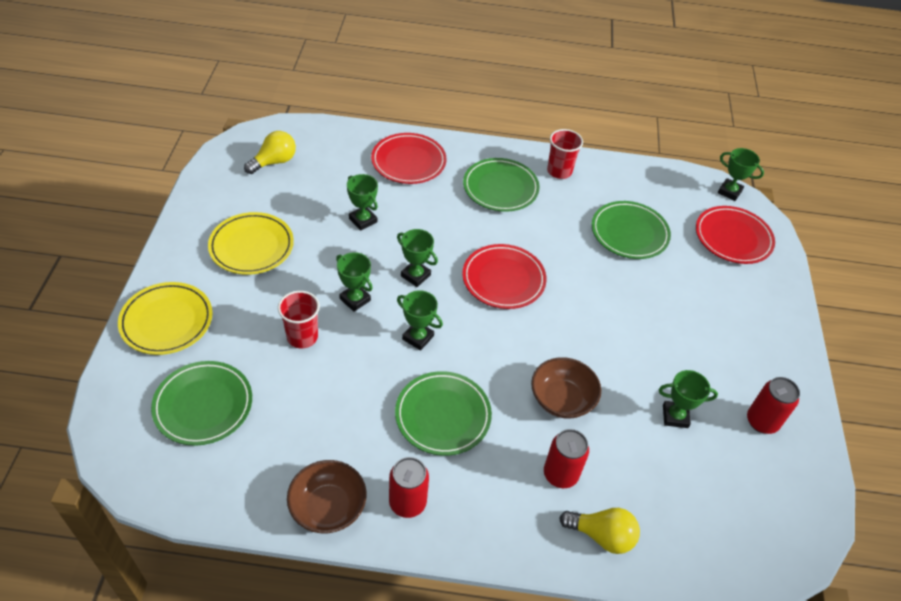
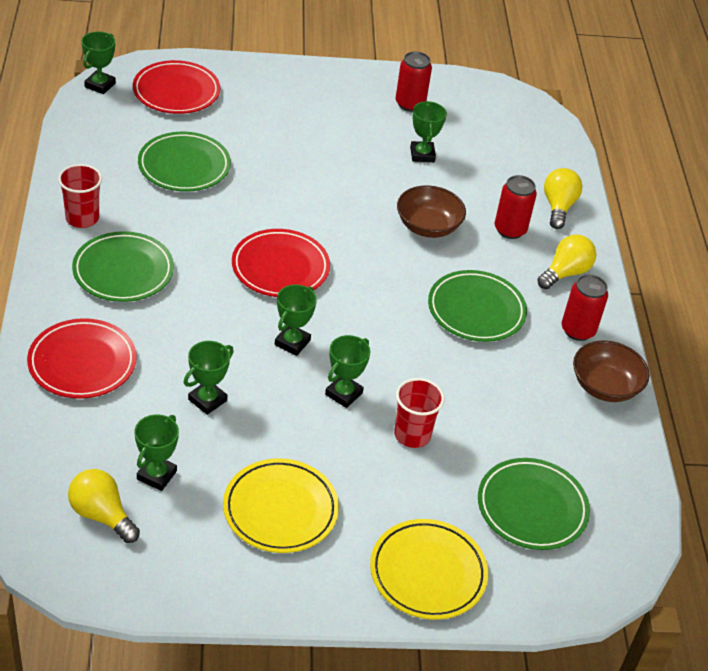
camera: 100 degrees left, 5 degrees down
green trophy [397,290,443,350] -> green trophy moved to [135,414,179,491]
none -> yellow light bulb [537,235,596,289]

